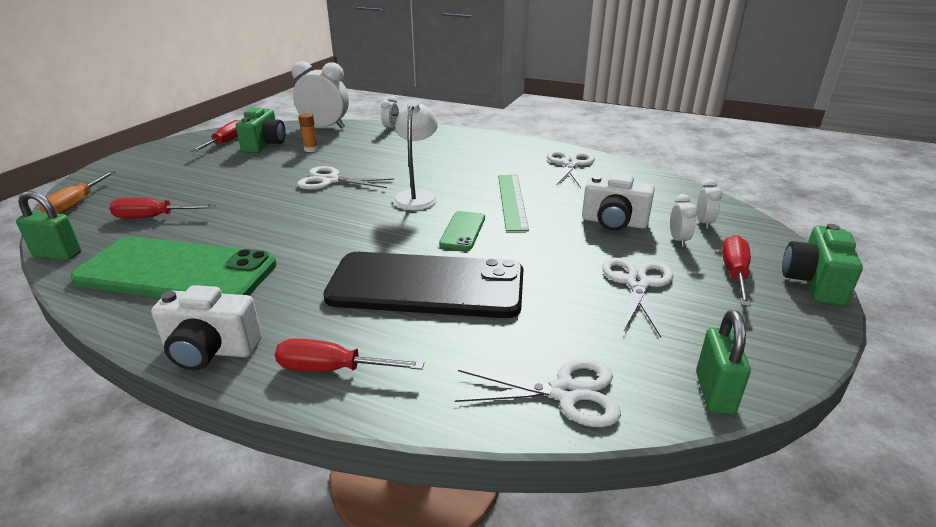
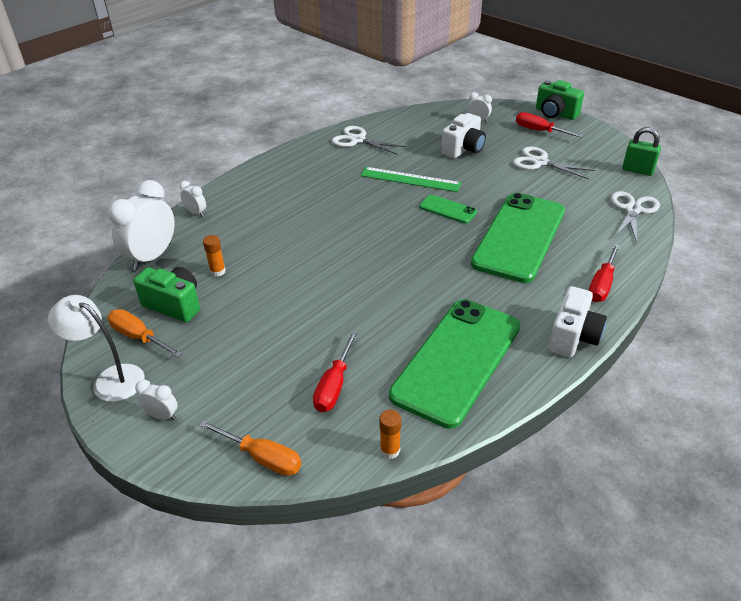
camera: 70 degrees left, 10 degrees up
green padlock [16,191,82,260] -> orange glue stick [379,410,401,459]
red screwdriver [190,120,239,152] -> orange screwdriver [107,309,183,358]
white scissors [297,166,394,190] -> none
black phone [323,252,523,318] -> green phone [471,193,565,283]
white lamp [393,100,438,210] -> white lamp moved to [48,295,145,402]
white clock [670,194,698,247] -> white clock moved to [135,380,178,420]

